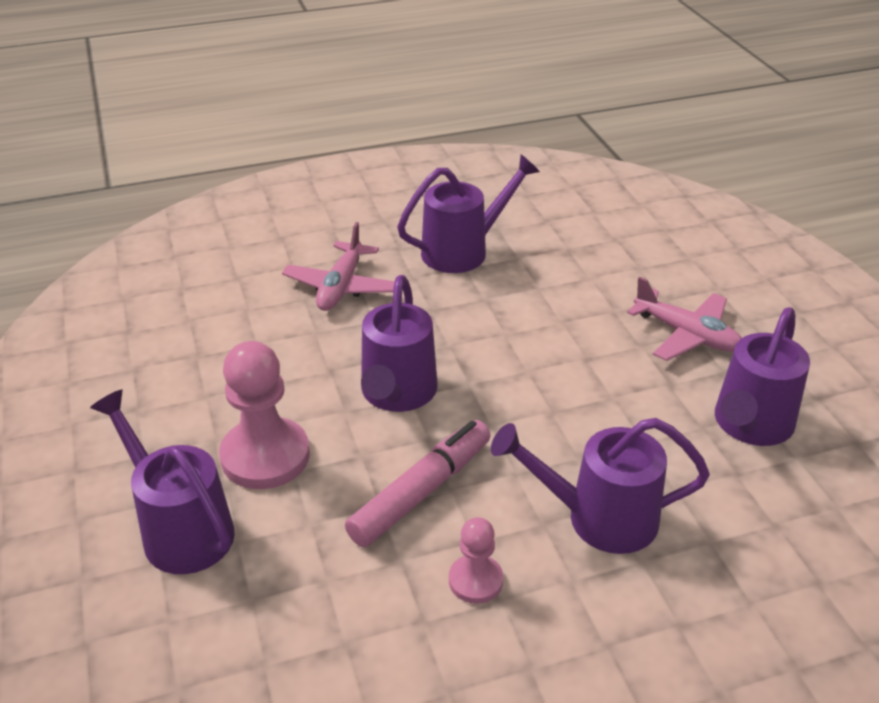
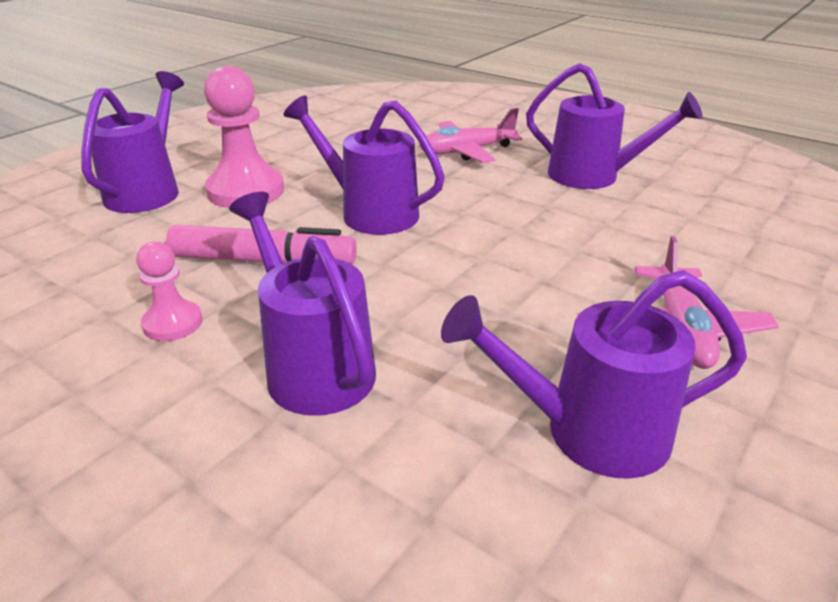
camera: 55 degrees right, 5 degrees down
purple watering can [361,275,437,412] -> purple watering can turned 60 degrees clockwise [283,96,445,235]

